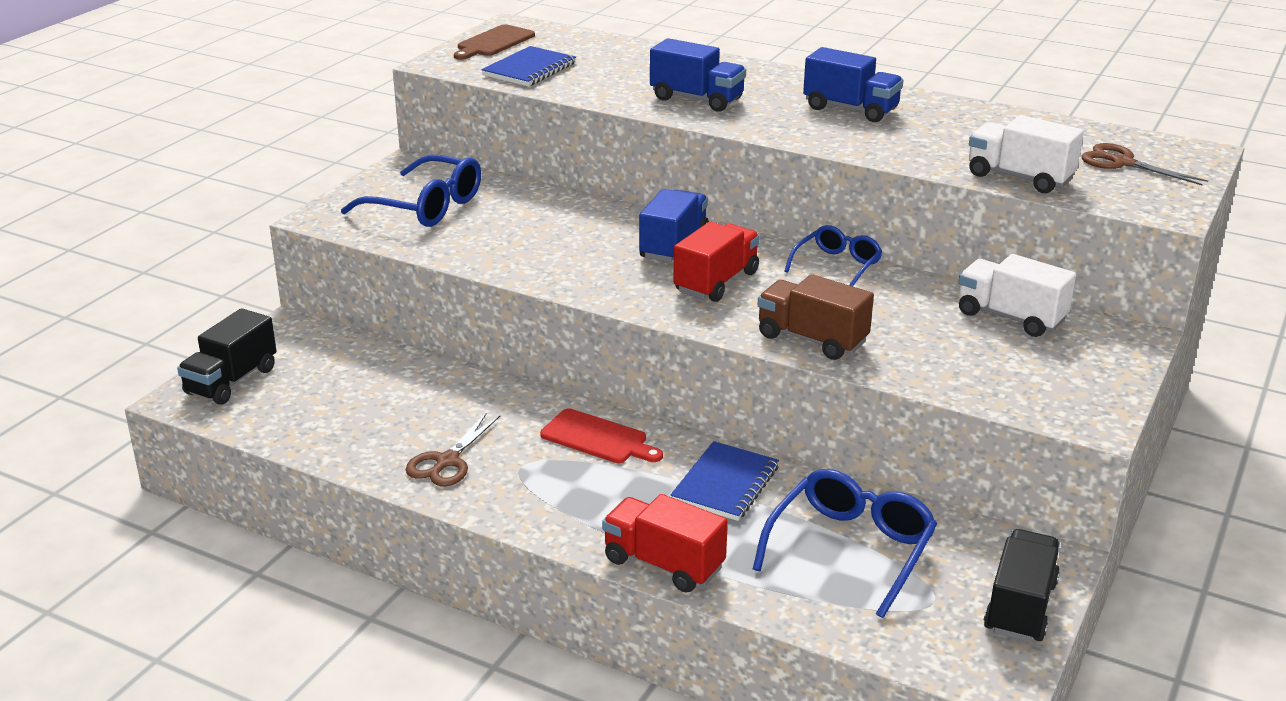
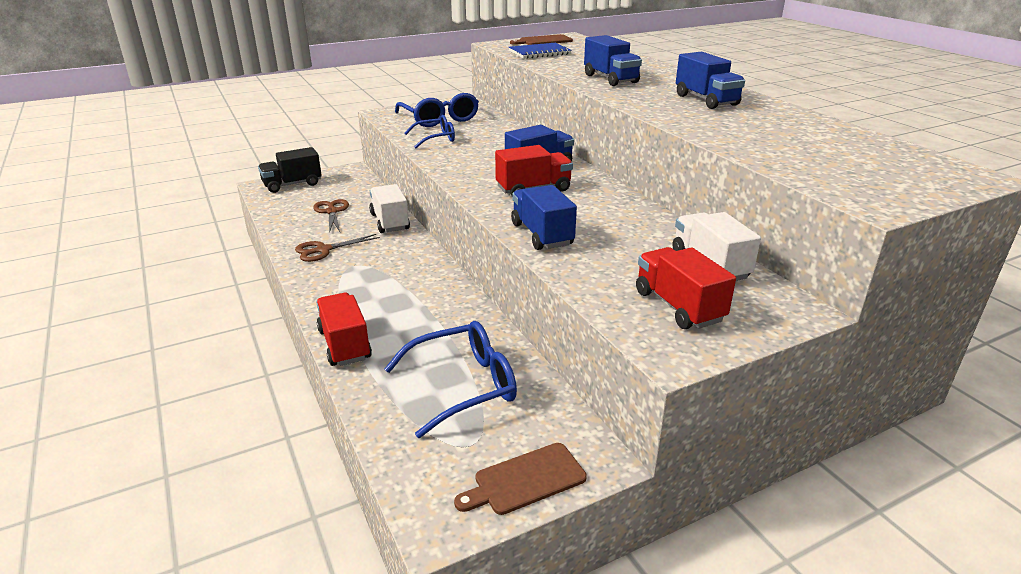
camera: 35 degrees right, 0 degrees up
red cutting board [540,408,663,463] -> none
blue notebook [671,441,779,521] -> none
brown truck [757,274,874,360] -> blue truck [511,185,577,250]
blue glasses [785,225,882,286] -> blue glasses moved to [404,115,455,148]
white truck [969,115,1084,193] -> white truck moved to [369,184,410,233]
black truck [984,529,1060,642] -> brown cutting board [454,443,587,515]
brown scissors [1081,143,1208,185] -> brown scissors moved to [313,199,349,232]
none -> red truck [636,247,736,329]

